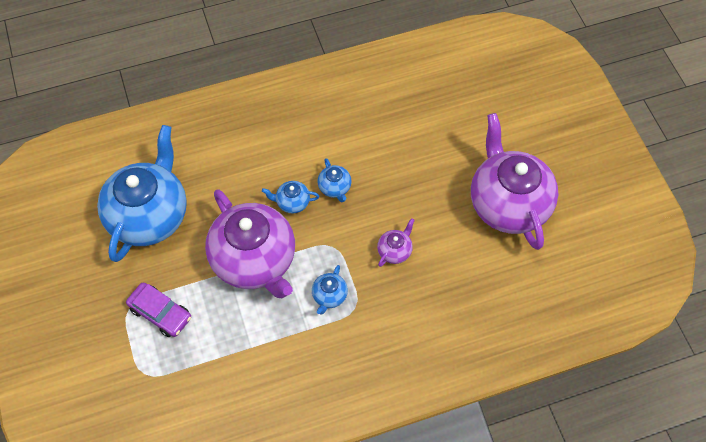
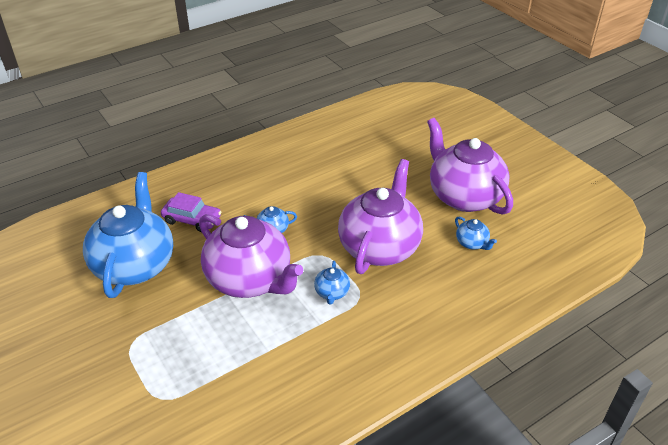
camera: 15 degrees left, 20 degrees down
purple car [126,282,191,337] -> purple car moved to [161,192,221,232]
blue teapot [318,158,352,202] -> blue teapot moved to [455,217,497,250]
purple teapot [377,218,415,267] -> purple teapot [338,159,423,274], size x2.48

